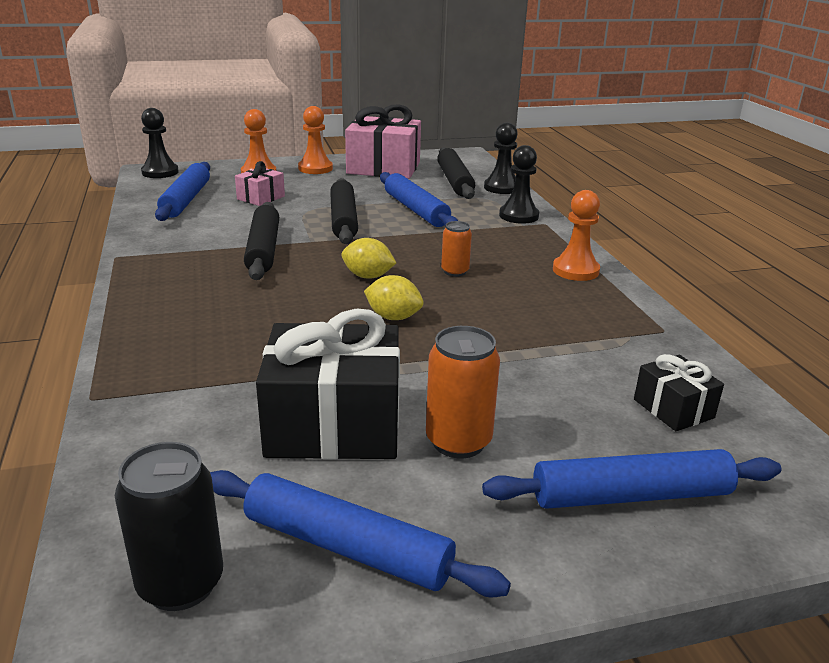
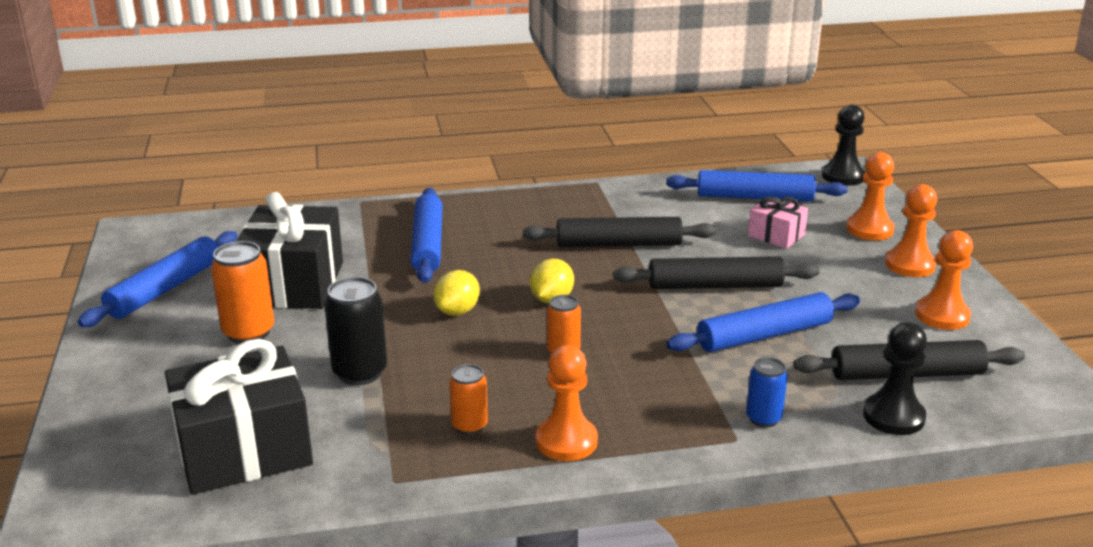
camera: 95 degrees right, 0 degrees up
black can [115,442,223,611] -> black can moved to [324,277,387,385]
pink gift [345,104,421,179] -> orange pawn [915,230,973,330]
blue rolling pin [482,449,781,509] -> blue rolling pin moved to [411,188,443,283]
black pawn [499,145,539,224] -> blue can [746,357,788,428]
black gift [634,354,724,431] -> black gift [165,339,313,494], size x1.99
none -> orange can [449,364,488,435]

